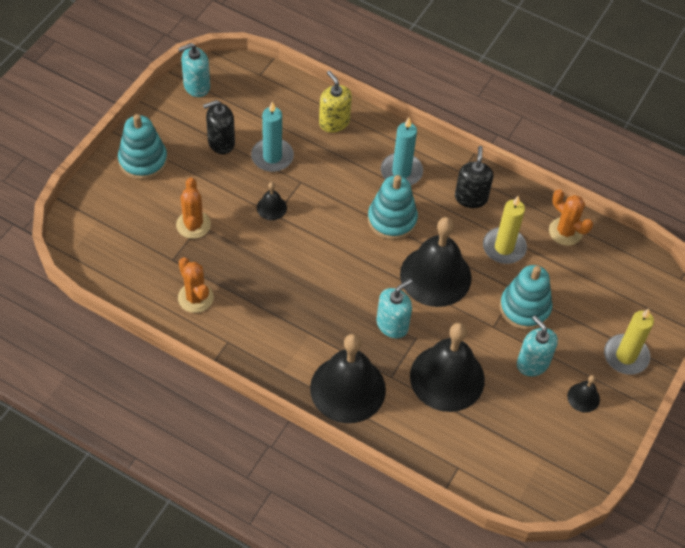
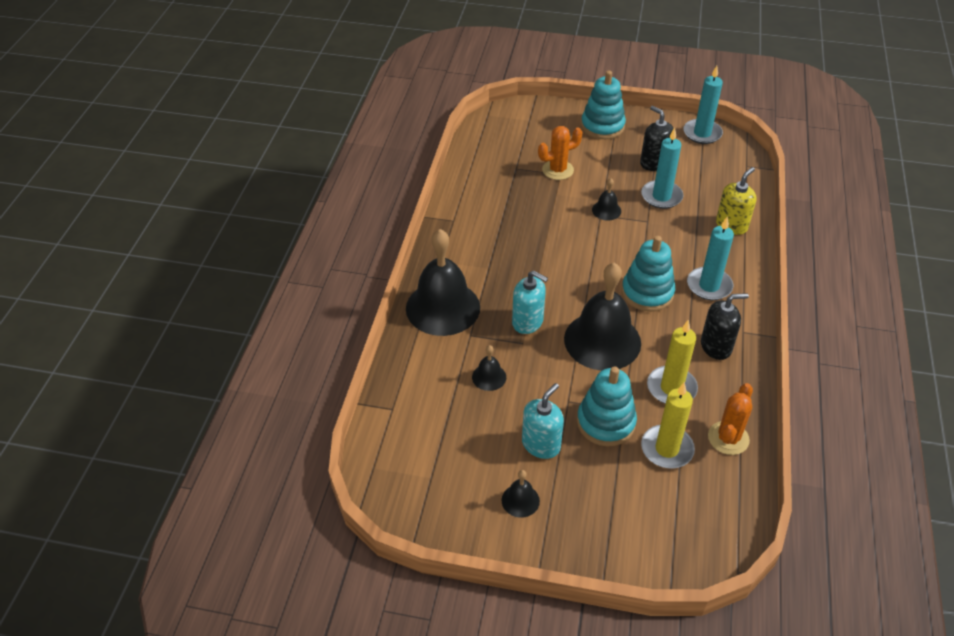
camera: 75 degrees right, 10 degrees down
turquoise soap dispenser [178,43,210,97] -> turquoise candle [683,66,723,144]
orange cactus [178,257,214,313] -> none
black bell [410,323,485,412] -> black bell [472,345,506,391], size x0.43
yellow candle [604,309,654,375] -> yellow candle moved to [641,382,695,469]

